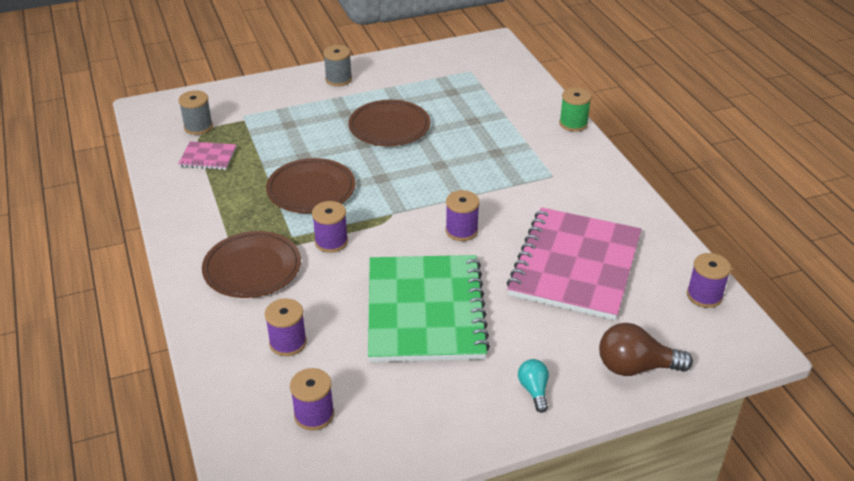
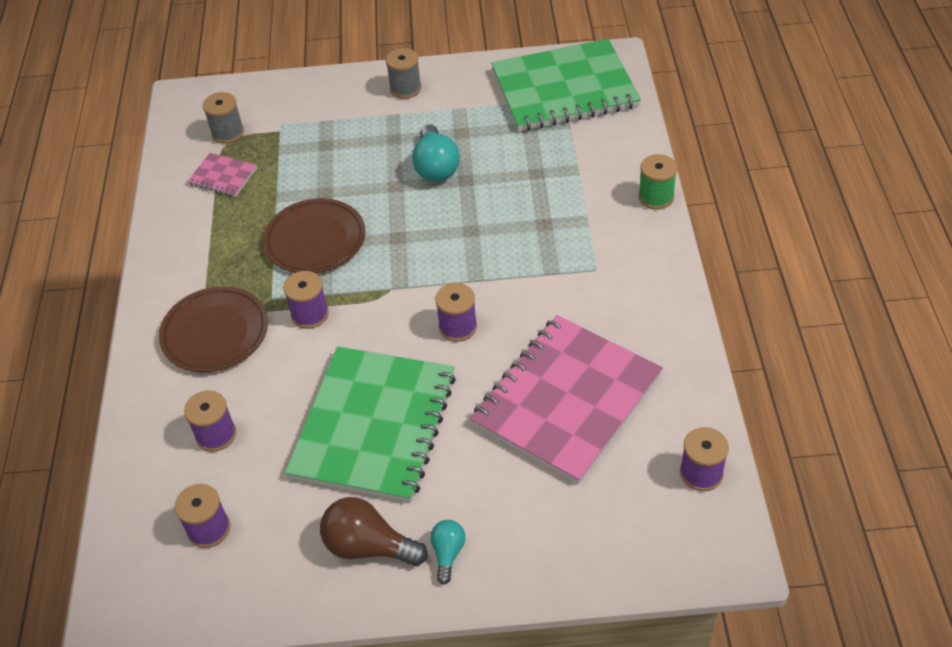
camera: 20 degrees right, 10 degrees up
brown plate [349,100,430,146] -> turquoise light bulb [412,124,460,182]
brown light bulb [599,323,693,376] -> brown light bulb moved to [320,497,428,566]
none -> green notebook [491,39,641,131]

